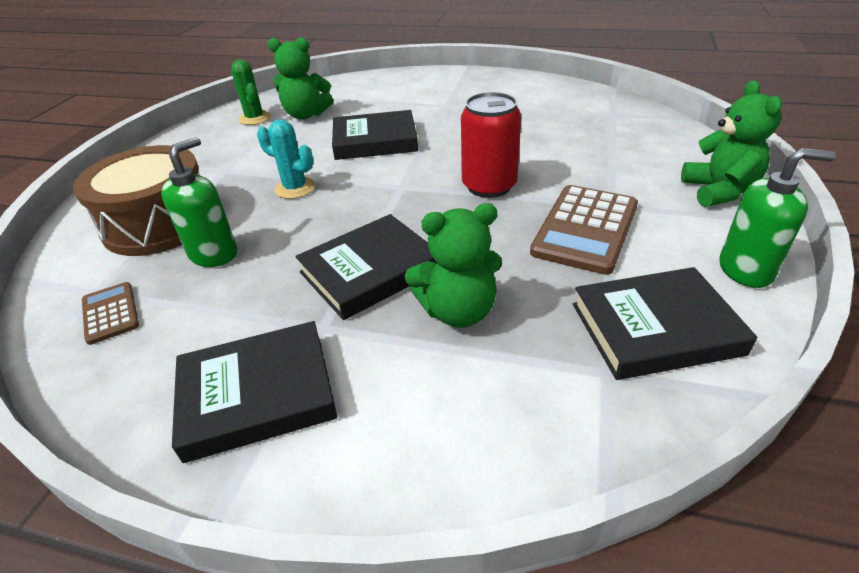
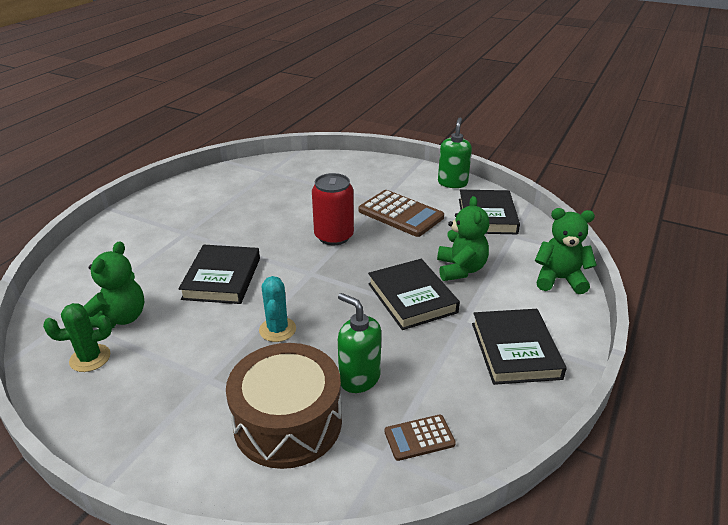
camera: 80 degrees left, 5 degrees down
turquoise cactus [257,119,315,199] -> turquoise cactus turned 45 degrees counterclockwise [259,276,296,342]
green teddy bear [681,81,782,207] -> green teddy bear moved to [535,208,597,294]

